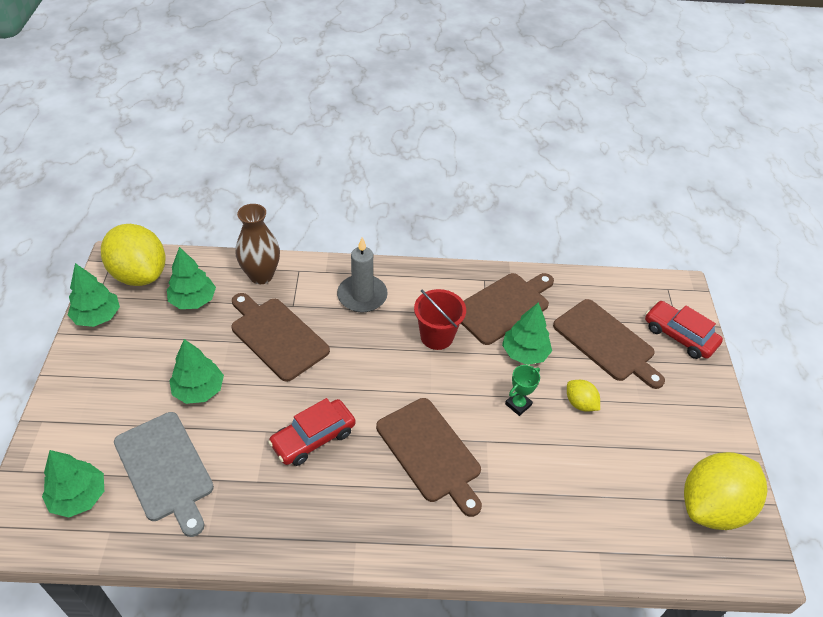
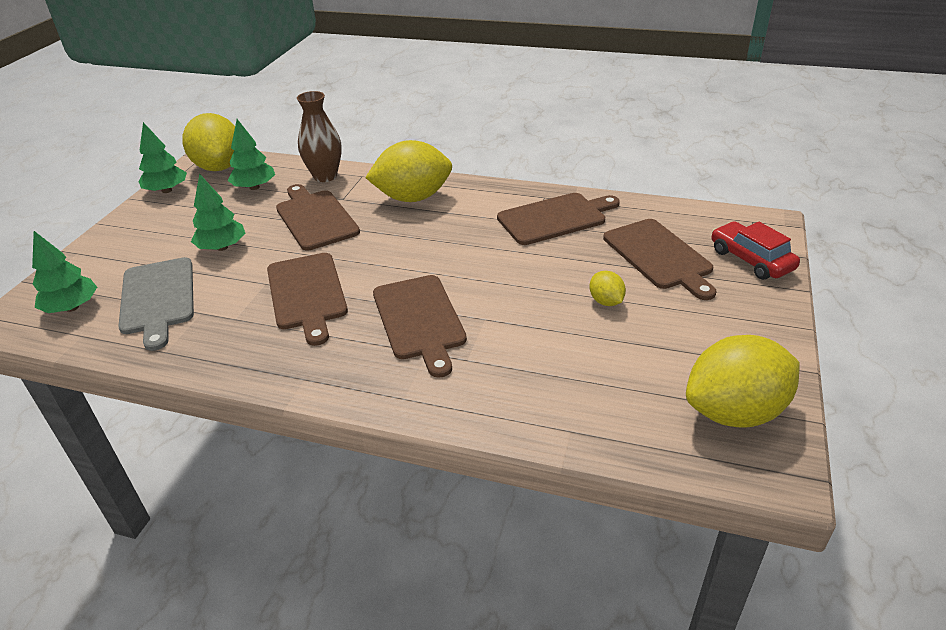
camera: 20 degrees right, 10 degrees down
red car [268,398,356,466] -> brown cutting board [267,253,348,346]
grey candle [337,237,388,313] -> yellow lemon [365,140,452,202]
red bucket [414,289,466,350] -> none
green tree [502,302,552,365] -> none
green trophy [505,365,540,416] -> none

